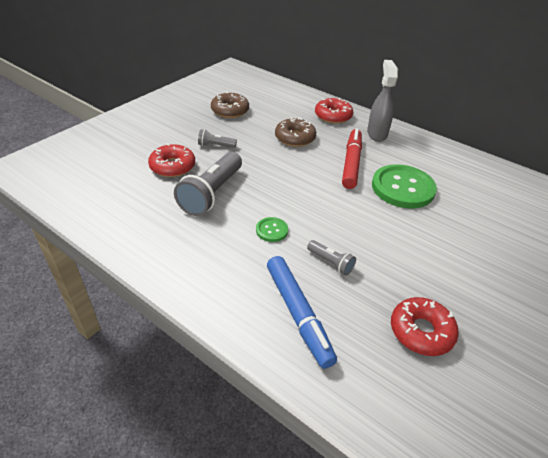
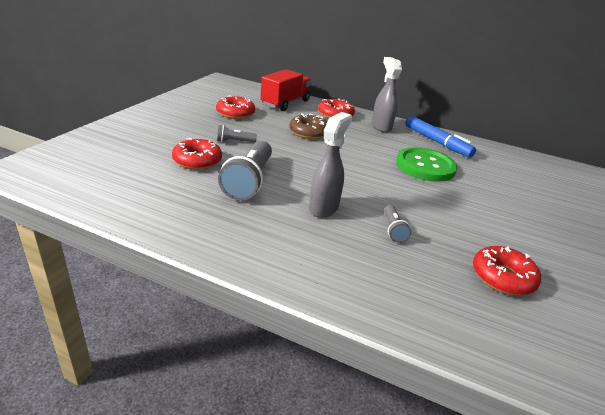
camera: 15 degrees left, 10 degrees down
brown donut [211,92,249,118] -> red donut [216,95,255,119]
green button [256,217,288,242] -> grey spray bottle [309,112,352,218]
blue marker [267,256,337,369] -> blue marker moved to [405,116,476,158]
grey flashlight [307,240,356,275] -> grey flashlight turned 60 degrees clockwise [384,205,411,243]
red marker [342,128,362,189] -> none
none -> red truck [261,69,312,111]

